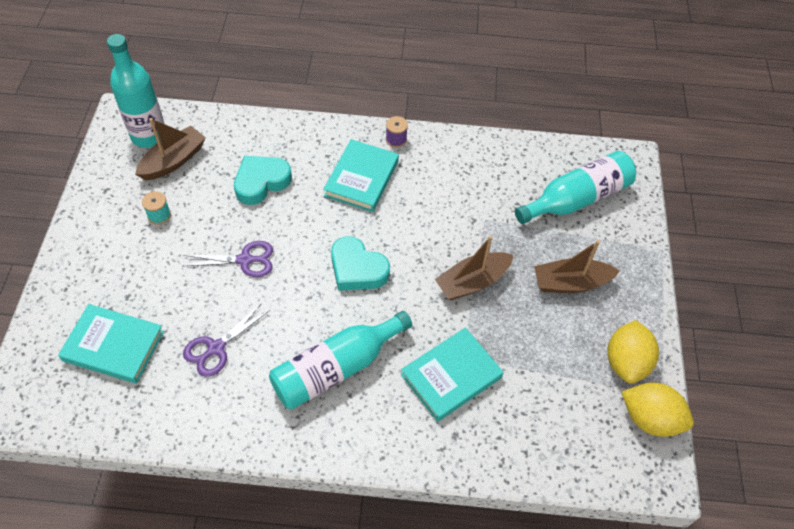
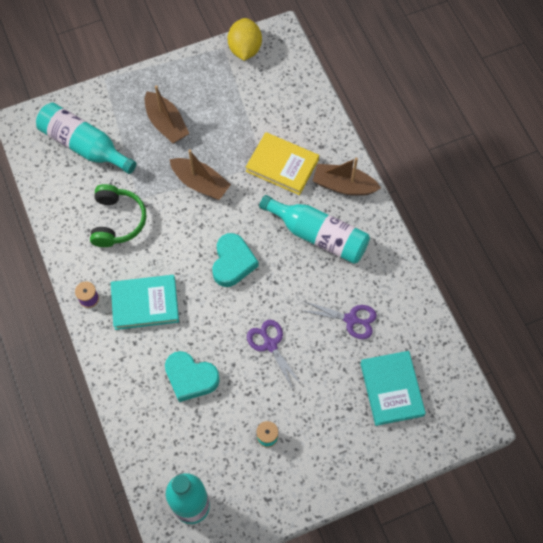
camera: 115 degrees left, 10 degrees up
brown boat [135,118,206,180] -> brown boat moved to [313,158,381,196]
turquoise book [401,328,504,422] -> yellow book [246,132,319,195]
yellow lemon [608,320,659,384] -> none
none -> green headphones [90,184,146,247]

